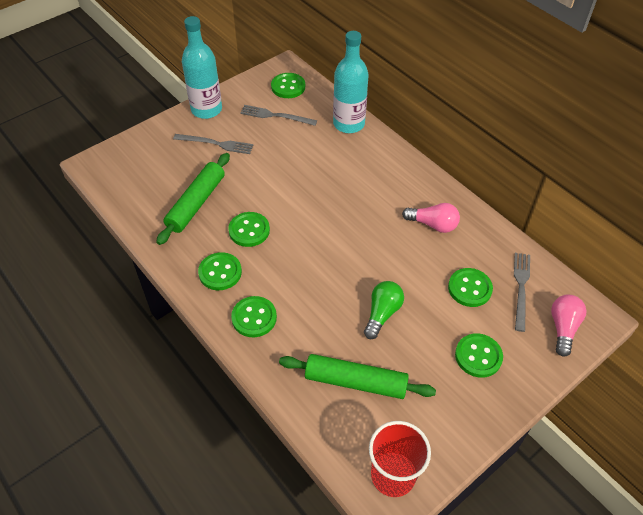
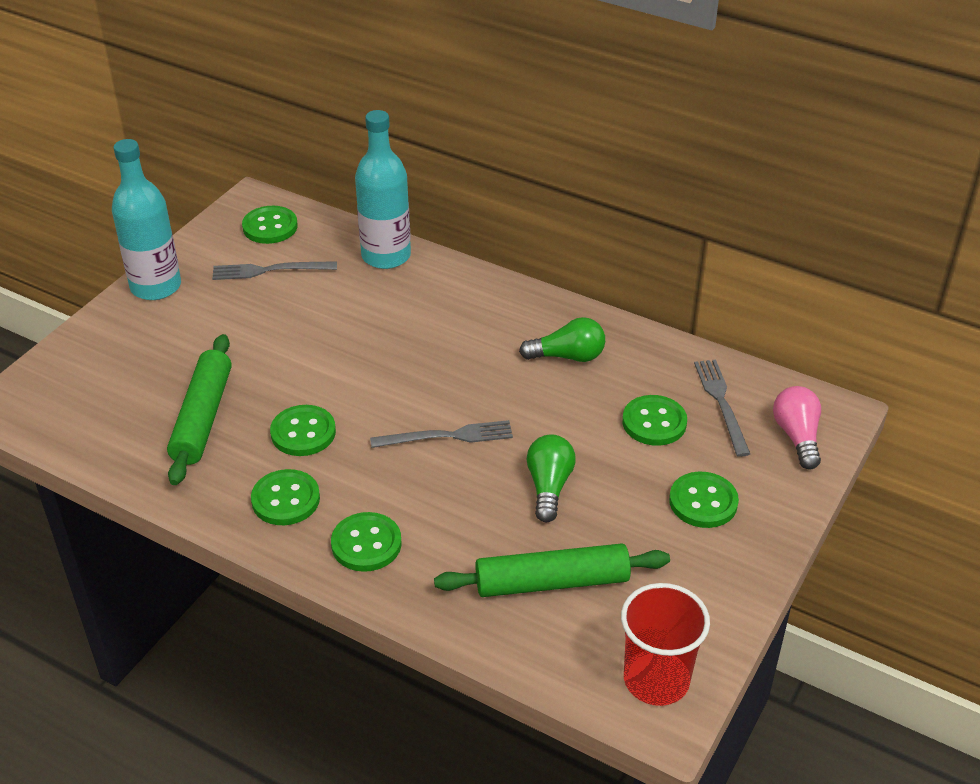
camera: 20 degrees left, 10 degrees down
grey fork [173,134,253,154] -> grey fork moved to [370,420,513,448]
pink light bulb [402,203,460,233] -> green light bulb [519,317,605,362]

